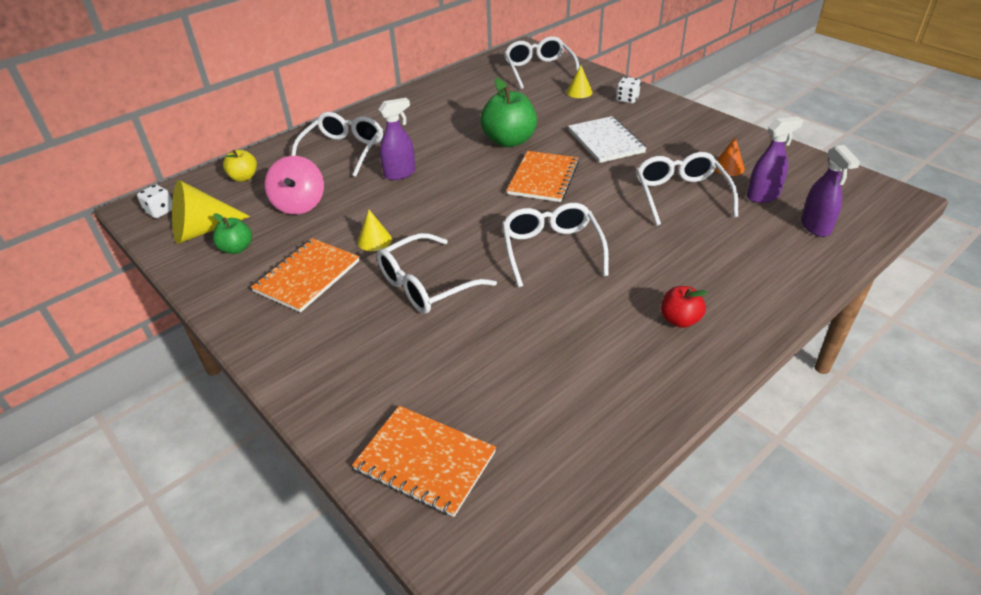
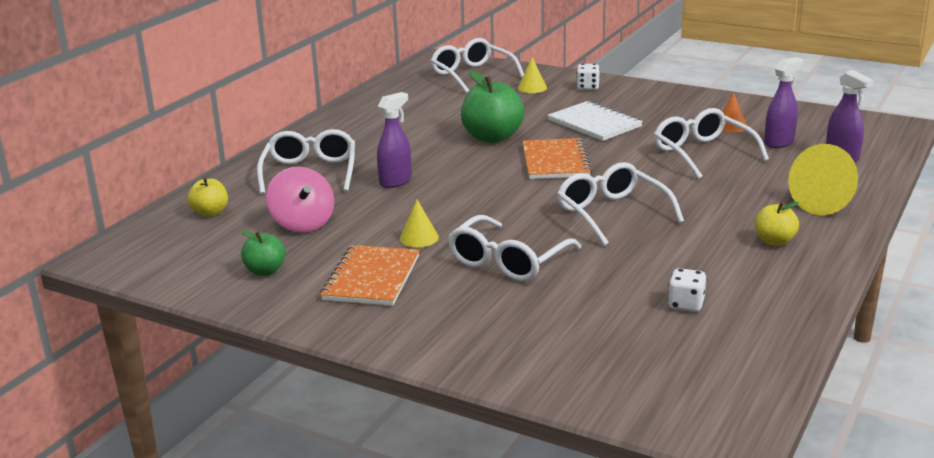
camera: 20 degrees left, 15 degrees down
white dice [137,184,172,218] -> white dice moved to [668,268,706,312]
yellow cone [172,180,250,244] -> yellow cone moved to [788,144,858,215]
orange notebook [352,406,496,517] -> none
red apple [661,286,707,328] -> yellow apple [755,202,799,246]

